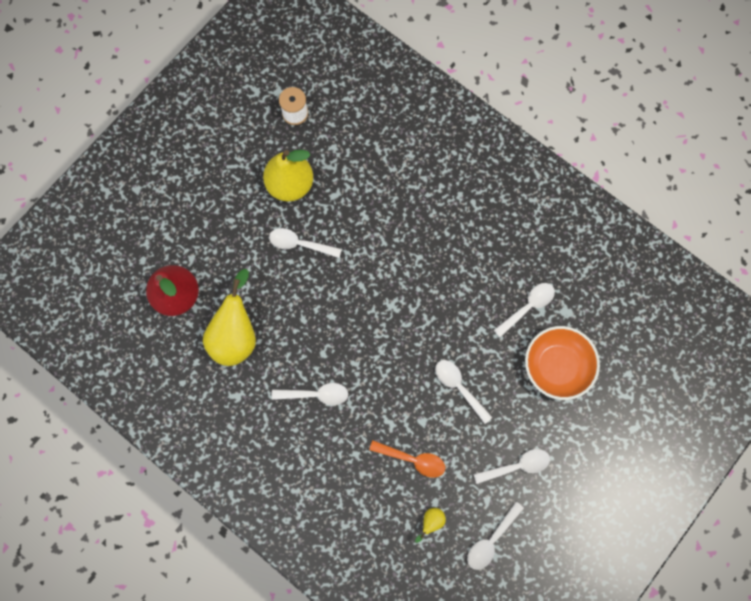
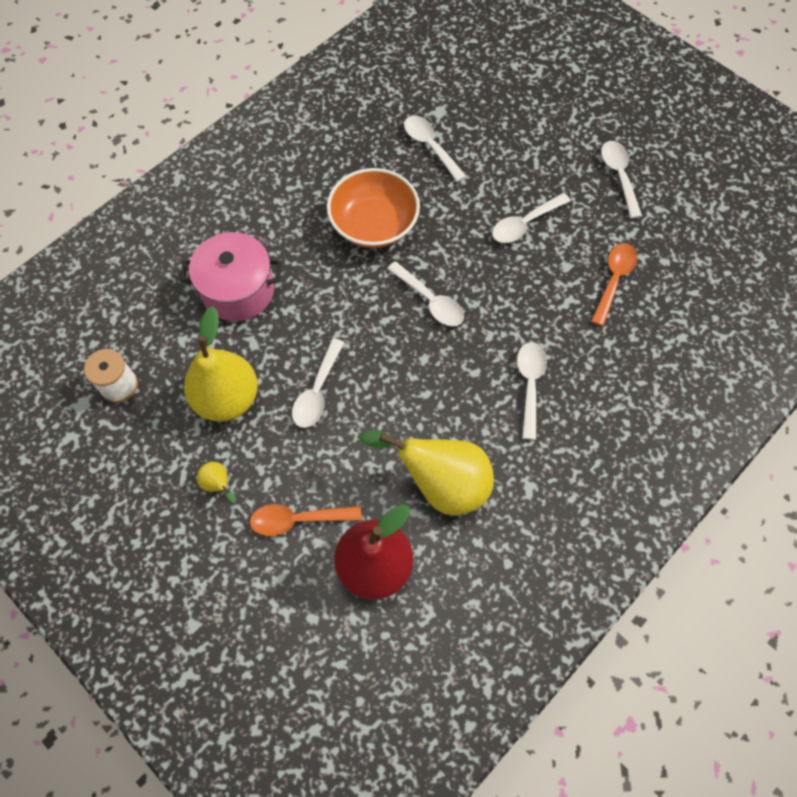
camera: 85 degrees left, 10 degrees down
yellow pear [415,508,446,543] -> yellow pear moved to [197,462,236,503]
white spoon [467,502,524,570] -> white spoon moved to [387,261,464,326]
orange bowl [525,326,600,400] -> orange bowl moved to [327,168,420,248]
none -> pink pot [180,232,282,321]
none -> orange spoon [250,504,362,536]

